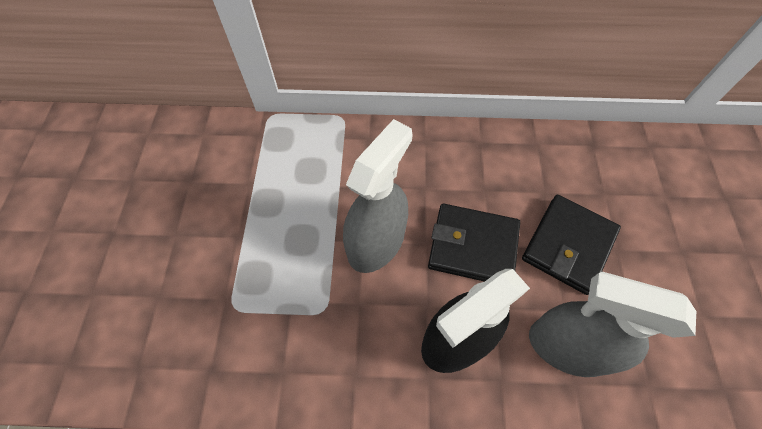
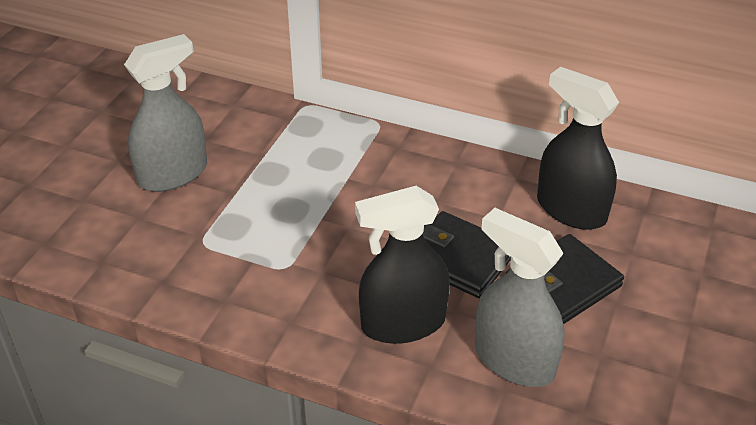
camera: 20 degrees right, 20 degrees down
grey spray bottle [343,119,413,273] -> grey spray bottle moved to [124,34,207,192]
none -> black spray bottle [537,67,619,230]

